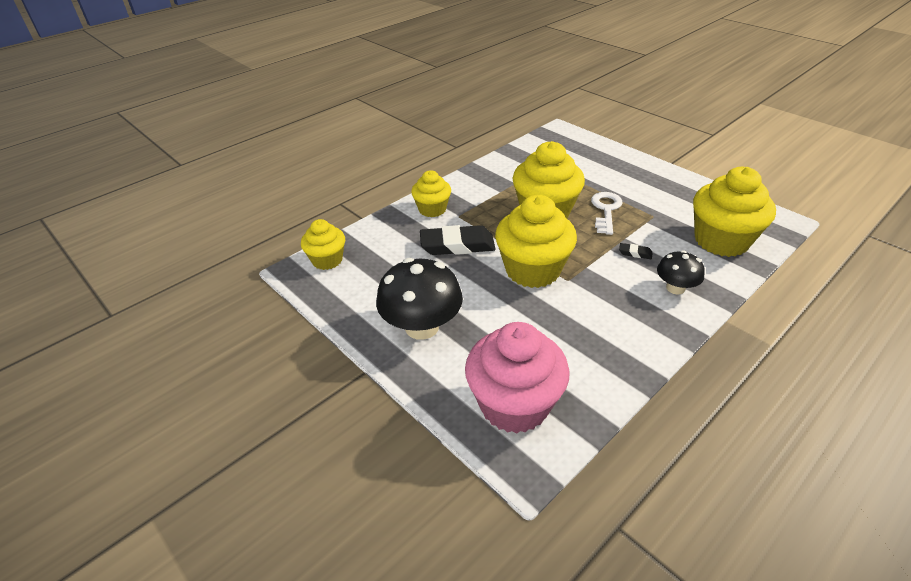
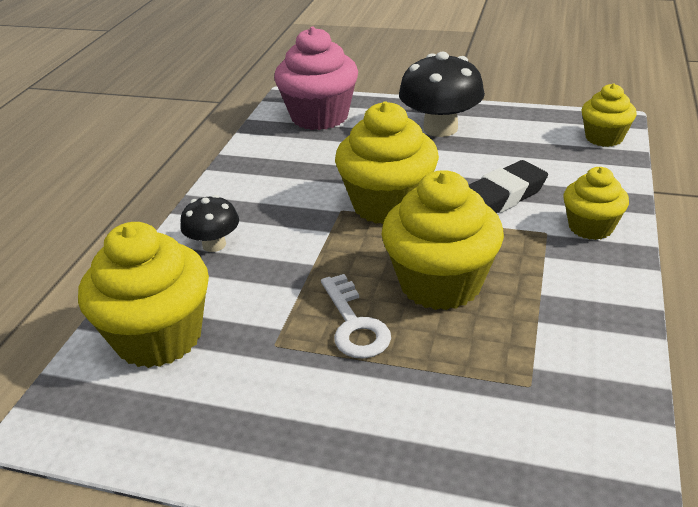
camera: 150 degrees right, 5 degrees down
black eraser [619,243,652,259] -> none

